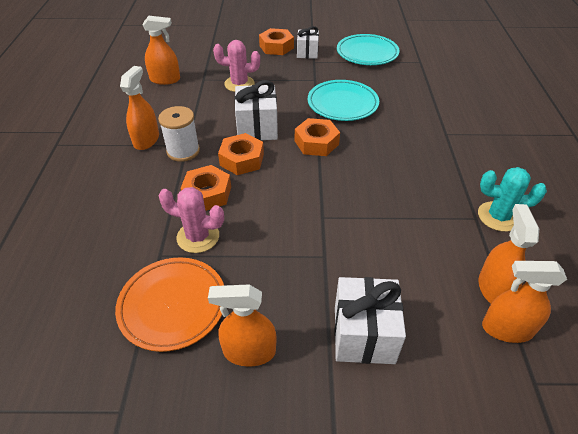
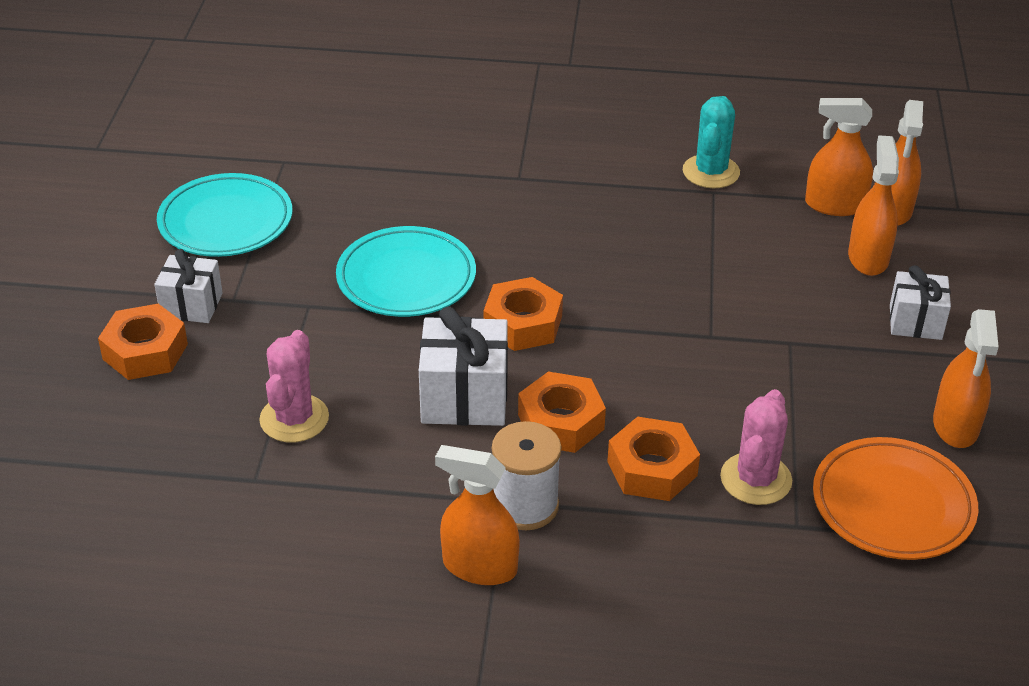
camera: 85 degrees left, 5 degrees down
orange spray bottle [142,16,180,85] -> orange spray bottle moved to [848,135,899,276]
white gift [334,277,406,364] -> white gift [890,265,951,340], size x0.64

